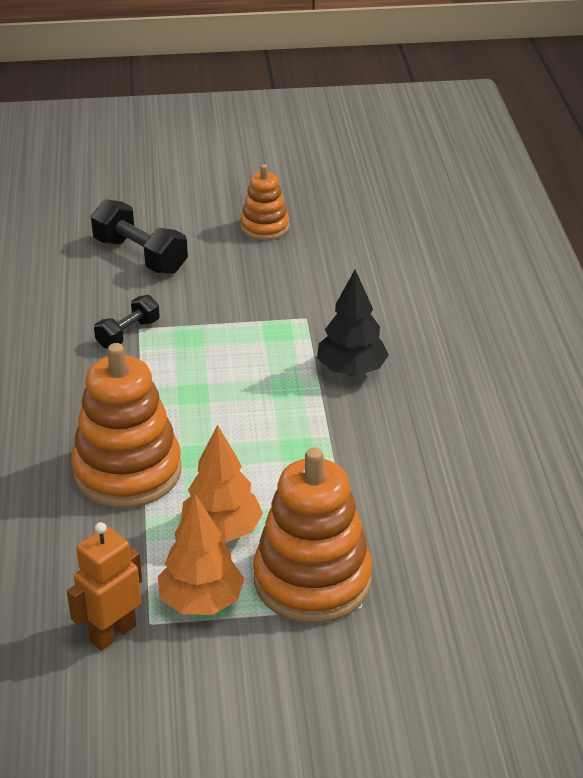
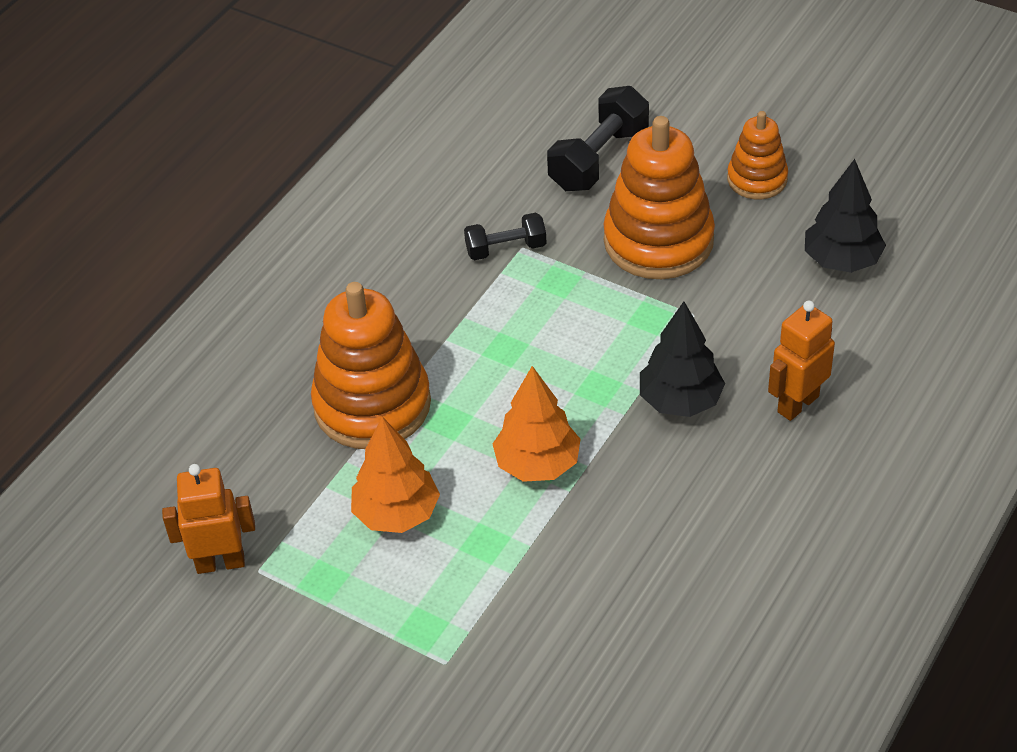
camera: 40 degrees right, 10 degrees up
black dumbbell [91,199,188,274] -> black dumbbell turned 45 degrees clockwise [547,86,649,191]
orange tree [158,494,244,615] -> orange tree moved to [492,366,581,482]
orange stacking toy [253,447,372,623] -> orange stacking toy moved to [604,116,715,279]
none -> orange robot [768,301,835,421]
none -> black tree [805,159,886,273]

